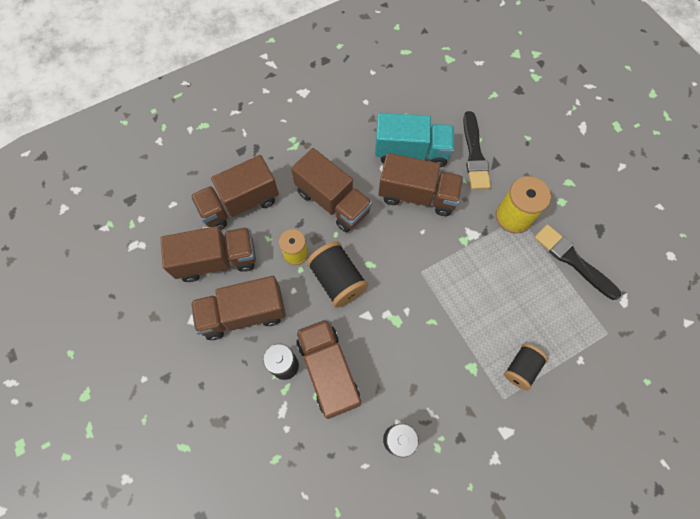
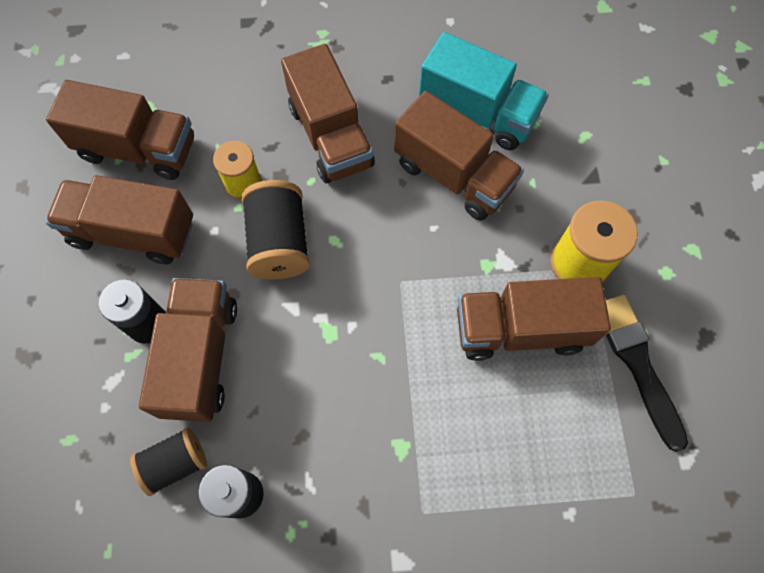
camera: 25 degrees right, 0 degrees up
brown truck [190,155,279,230] -> brown truck moved to [457,277,611,361]
black brush [463,111,491,190] -> none
black spool [504,343,548,390] -> black spool moved to [130,427,207,496]

